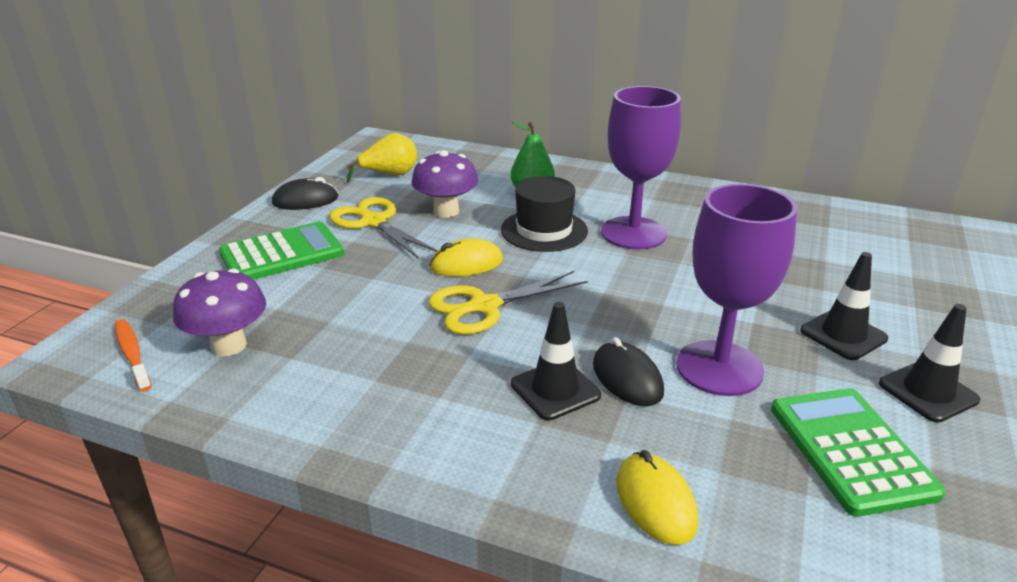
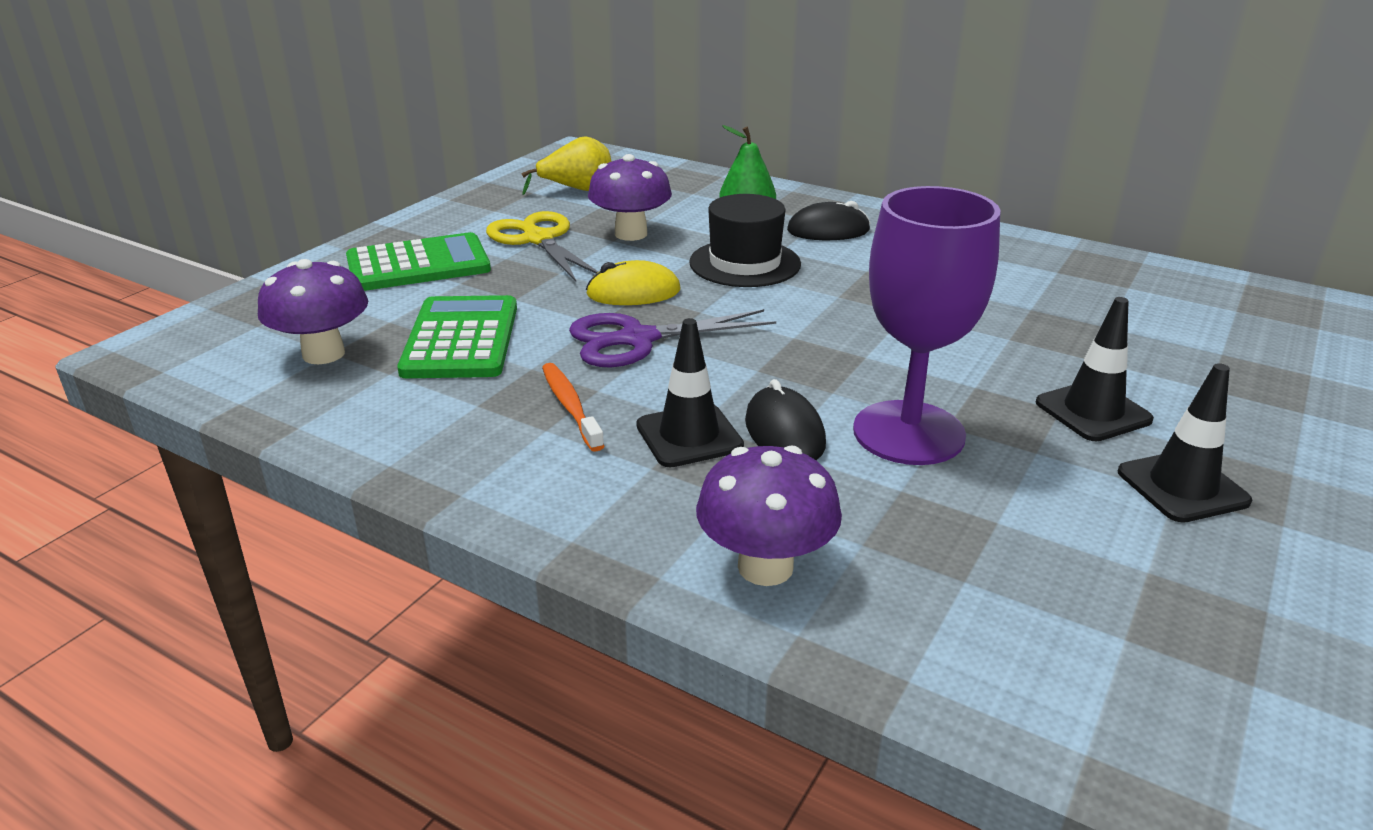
camera: 10 degrees right, 0 degrees up
orange toothbrush [115,319,152,392] -> orange toothbrush moved to [542,363,604,452]
black mouse [272,177,338,210] -> black mouse moved to [787,201,870,240]
yellow scissors [428,271,588,335] -> purple scissors [569,309,776,368]
purple goblet [601,86,681,250] -> none
yellow mouse [617,450,698,545] -> purple mushroom [696,445,842,586]
green calculator [771,388,946,517] -> green calculator moved to [397,295,517,378]

